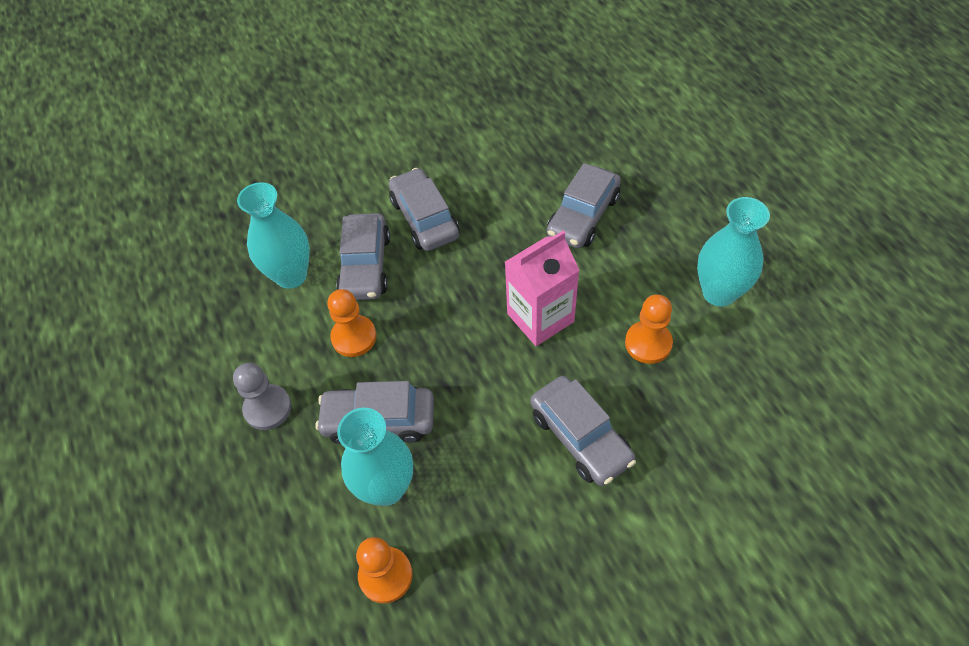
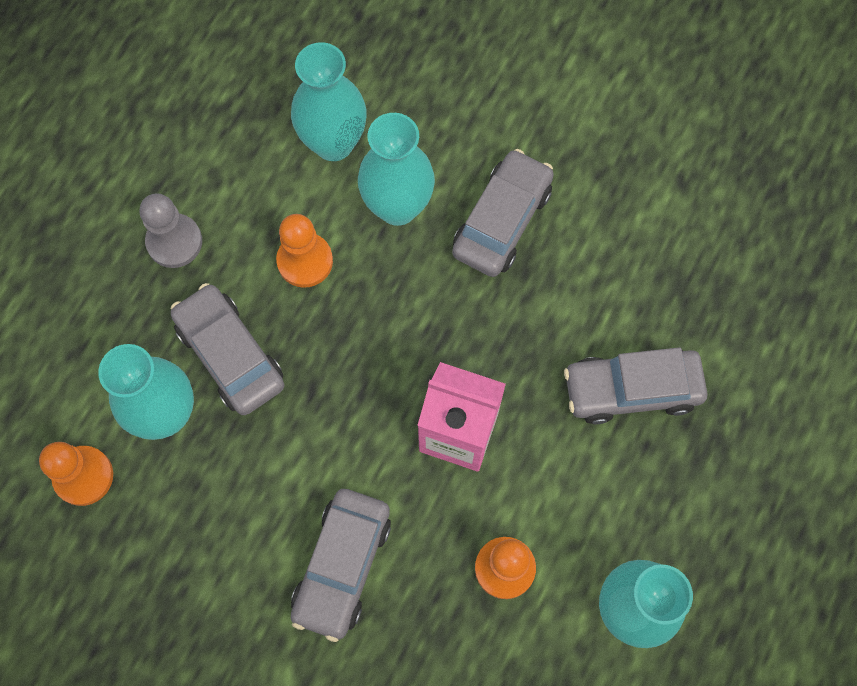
camera: 50 degrees right, 15 degrees up
grey car [336,213,390,300] -> turquoise vase [358,113,435,226]

